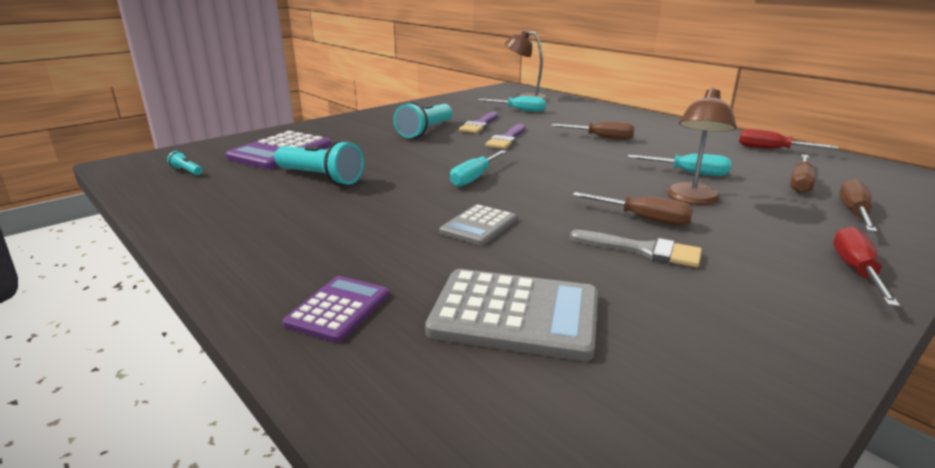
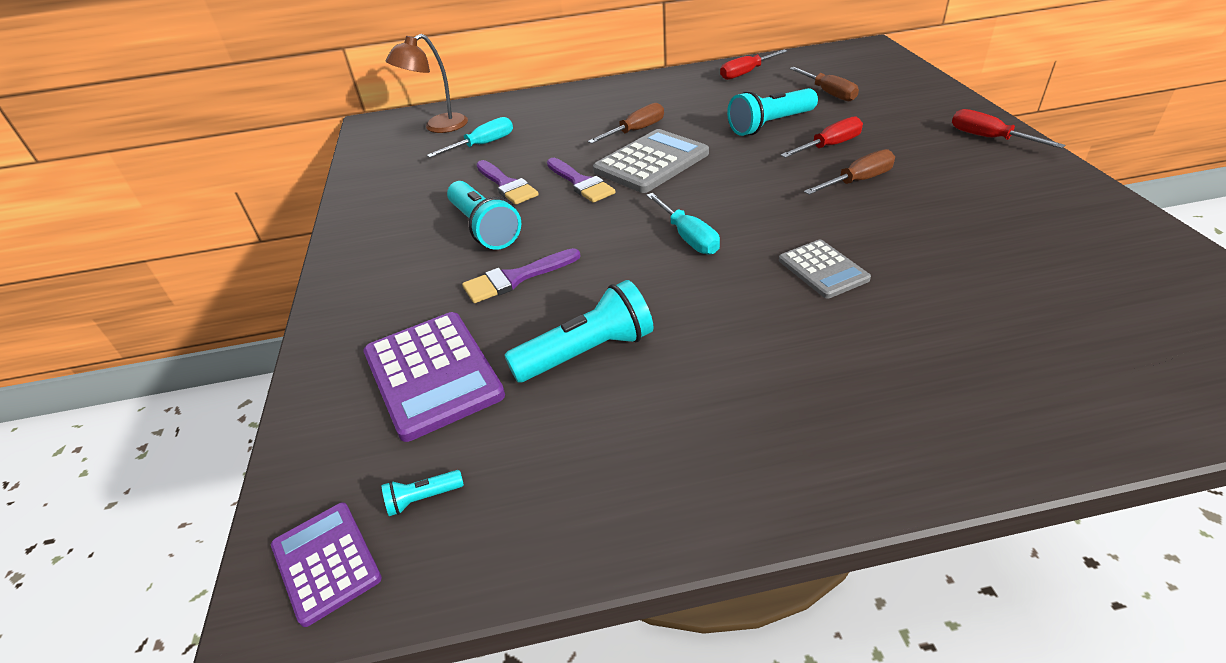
camera: 55 degrees left, 15 degrees up
purple calculator [283,276,389,343] -> purple calculator moved to [271,502,382,627]
grey calculator [425,269,598,361] -> grey calculator moved to [593,129,709,193]
grey brush [570,230,702,268] -> none
turquoise screwdriver [628,154,731,176] -> turquoise flashlight [727,88,818,136]
brown lamp [666,88,737,205] -> red screwdriver [780,116,863,158]
brown screwdriver [839,179,877,232] -> none
none -> purple brush [462,248,581,303]

